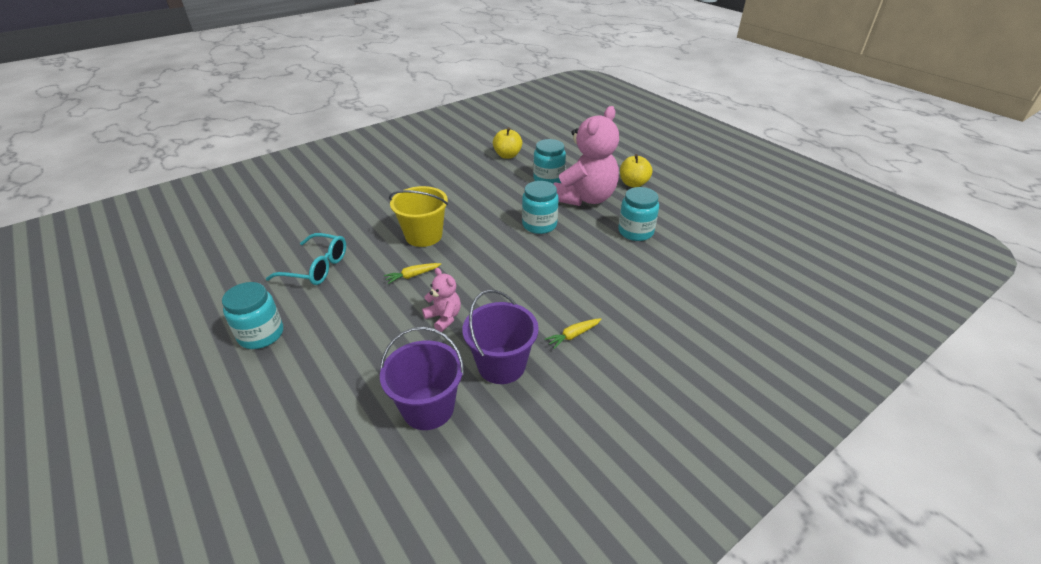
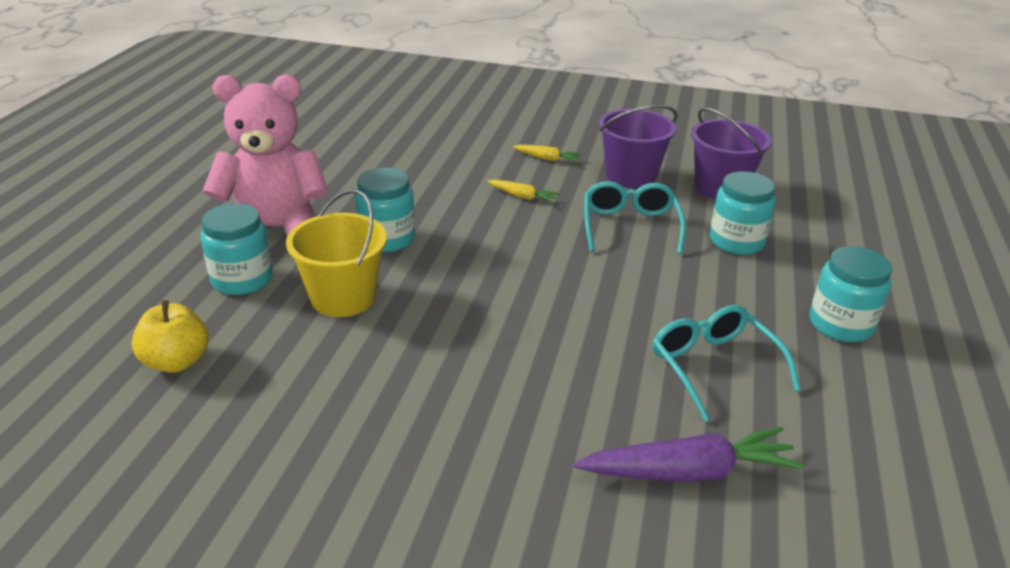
camera: 130 degrees left, 5 degrees down
yellow carrot [384,263,441,284] -> yellow carrot moved to [487,180,559,203]
yellow bucket [389,186,448,247] -> yellow bucket moved to [286,189,387,317]
pink teddy bear [422,268,461,332] -> turquoise glasses [584,181,686,254]
turquoise jar [618,187,659,241] -> turquoise jar moved to [709,171,776,255]
yellow apple [620,154,652,187] -> none
none -> purple carrot [574,427,804,482]

